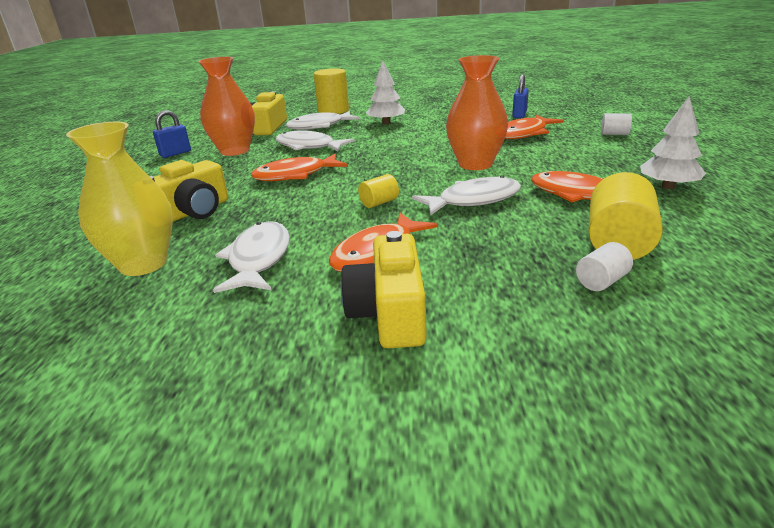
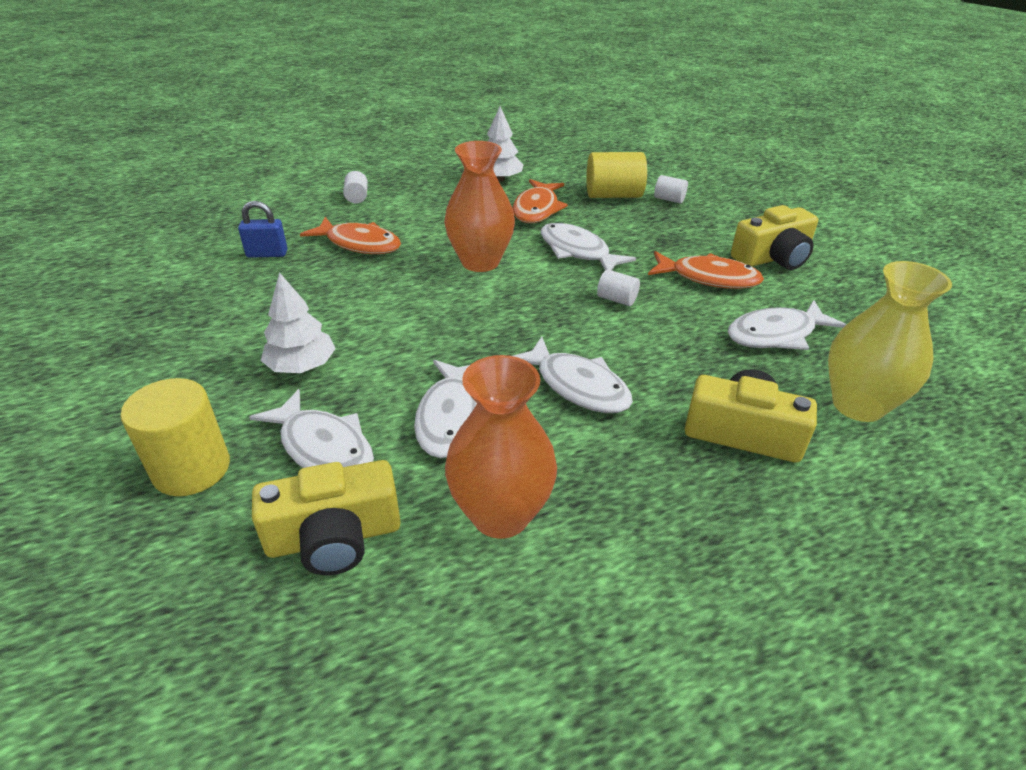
camera: 115 degrees left, 10 degrees up
blue padlock [153,110,191,158] -> none
orange fish [251,154,348,181] -> white fish [513,336,633,413]
yellow cylinder [358,174,399,208] -> white cylinder [597,270,640,306]

